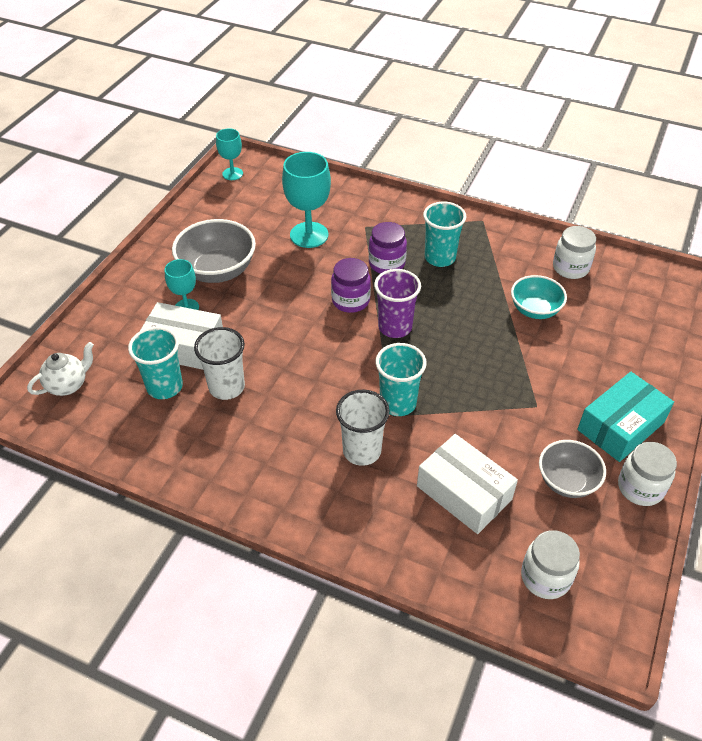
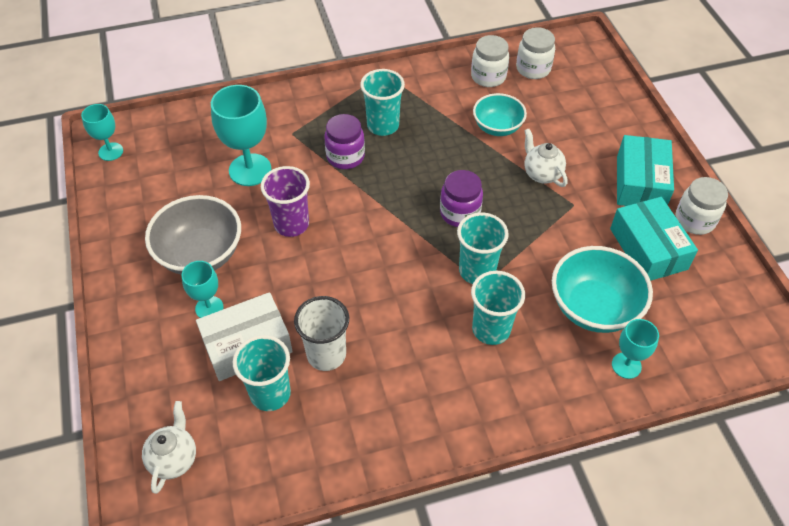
camera: 40 degrees left, 5 degrees up
purple jar [331,258,371,313] -> purple jar moved to [440,170,483,227]
white cup [336,389,390,466] -> turquoise cup [471,271,525,345]
purple cup [374,269,421,338] -> purple cup moved to [261,166,310,237]
white box [417,434,518,534] -> turquoise bowl [552,246,653,333]
white jar [521,530,580,599] -> white jar moved to [516,27,555,79]
grey bowl [539,440,606,498] -> turquoise box [610,197,698,281]
none -> white teapot [524,129,568,187]
none -> turquoise goblet [612,319,659,379]

